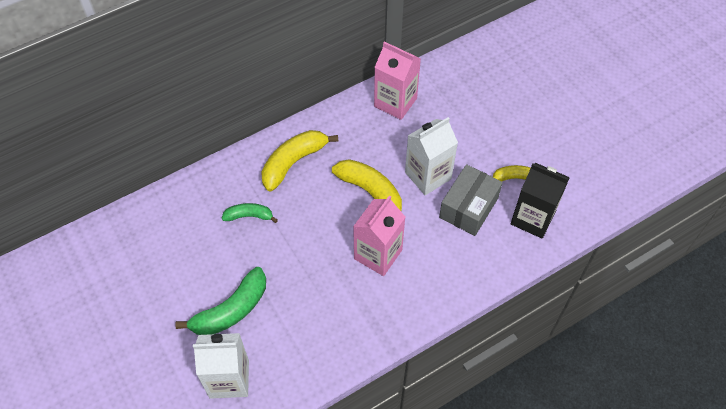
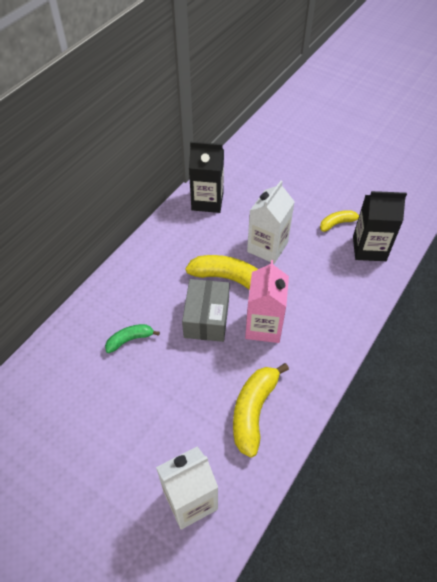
camera: 25 degrees left, 5 degrees down
green banana [175,267,266,335] -> none
yellow banana [261,130,338,192] -> yellow banana moved to [233,363,289,458]
pink carton [374,42,421,120] -> black carton [189,142,224,213]
grey box [439,164,503,236] -> grey box moved to [182,279,230,342]

